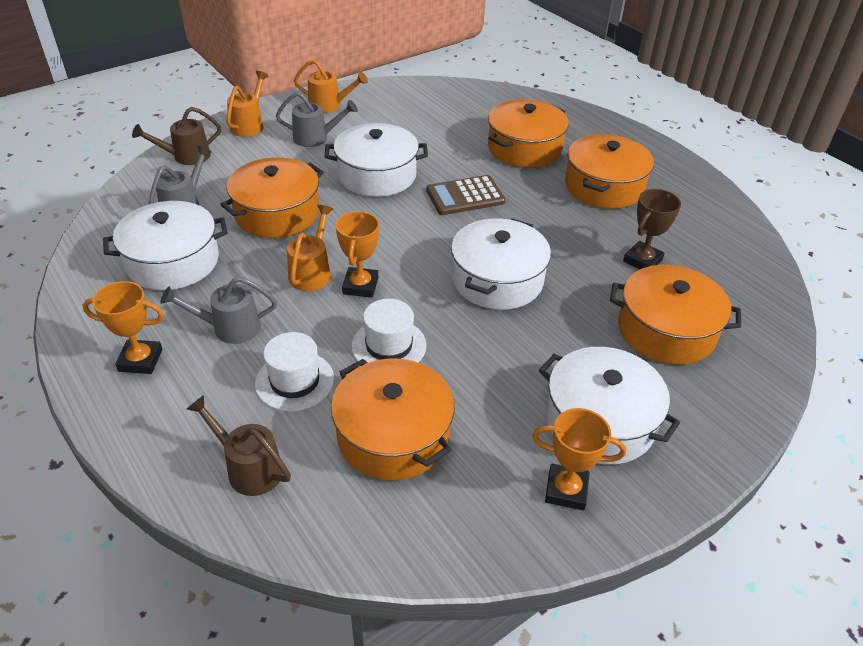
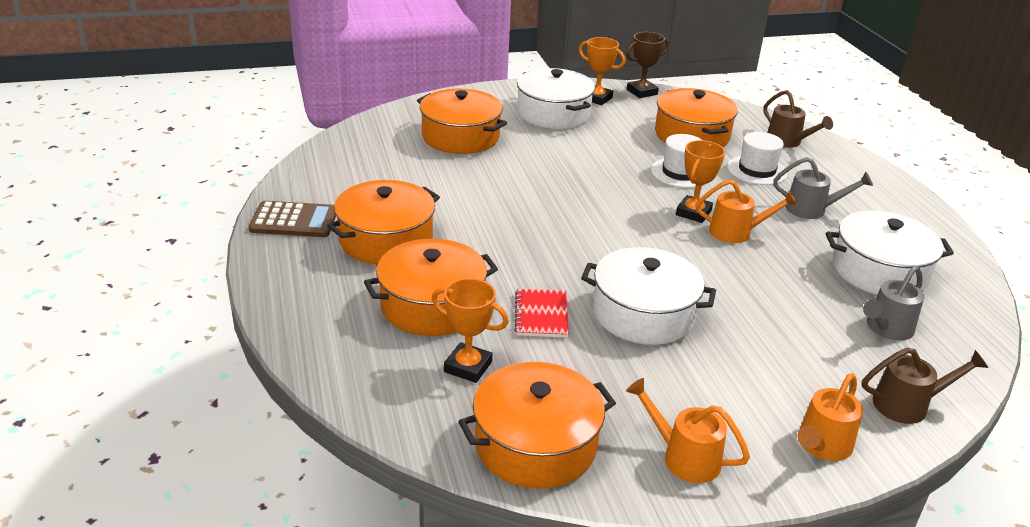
camera: 160 degrees left, 10 degrees down
orange trophy [83,281,164,374] -> orange trophy moved to [432,278,509,383]
orange pot [220,157,324,238] -> orange pot moved to [458,362,616,489]
grey watering can [276,92,358,147] -> none
orange watering can [287,205,333,291] -> orange watering can turned 120 degrees counterclockwise [696,179,798,243]
brown calculator [426,175,506,215] -> brown calculator moved to [249,201,336,237]
white pot [451,218,551,310] -> none
brown trophy [623,189,681,270] -> brown trophy moved to [626,32,669,98]
none -> red notebook [515,289,569,338]

